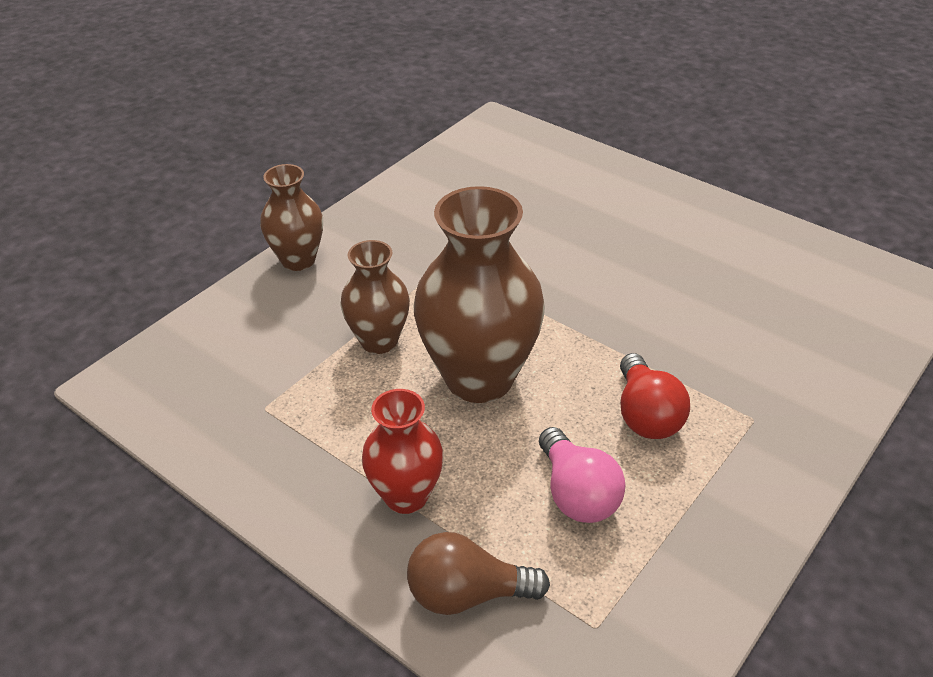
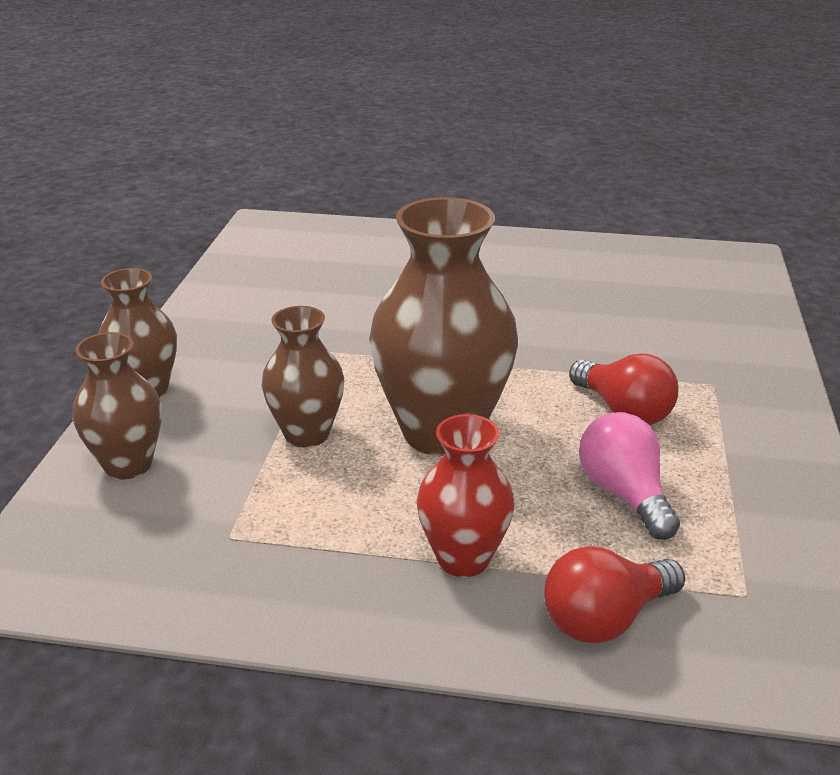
camera: 30 degrees left, 10 degrees down
brown light bulb [407,532,550,615] -> red light bulb [544,546,685,644]
pink light bulb [539,427,626,523] -> pink light bulb turned 150 degrees counterclockwise [579,412,680,540]
none -> brown vase [73,332,162,479]

